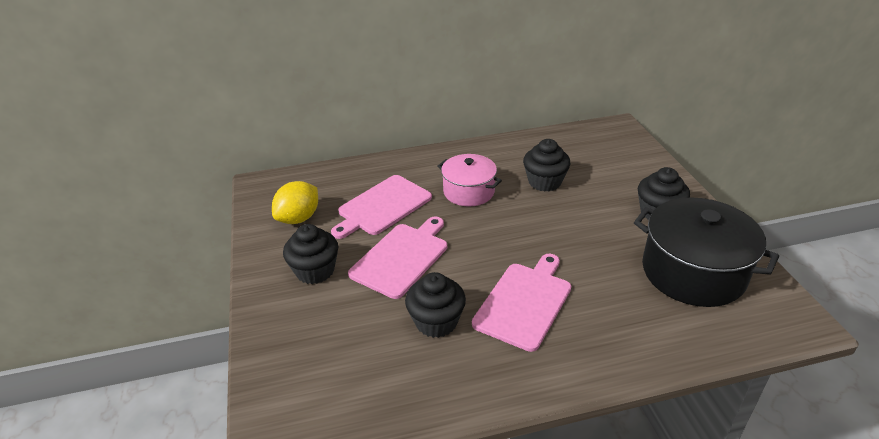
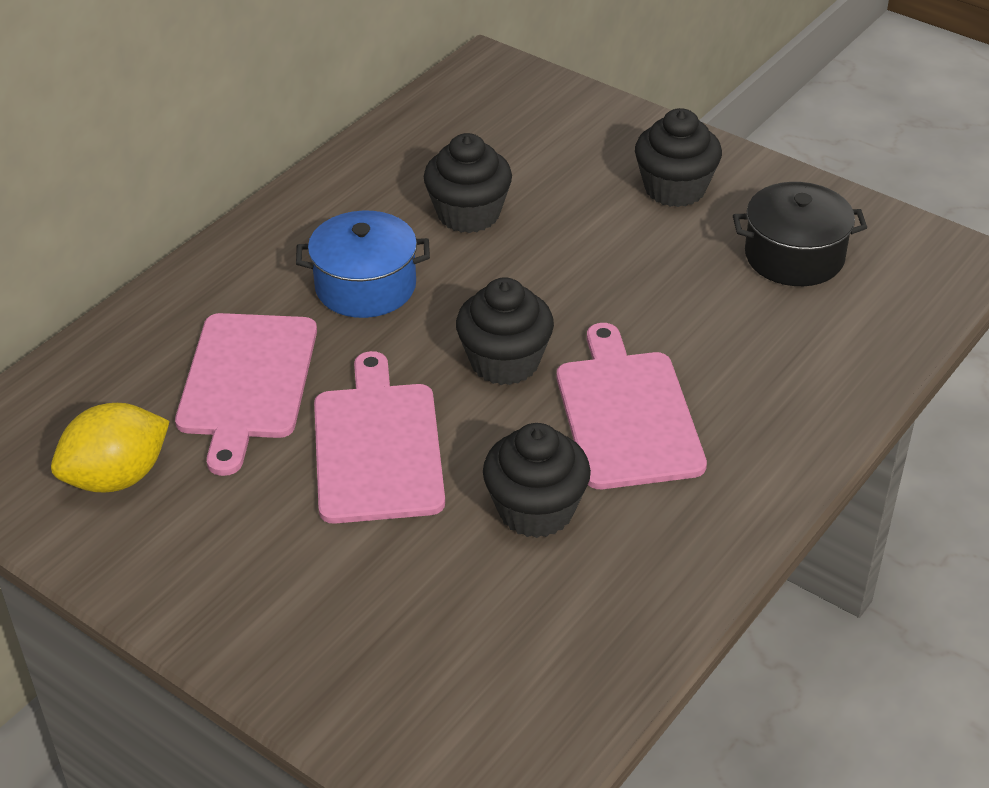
camera: 40 degrees left, 5 degrees up
yellow lemon [272,181,318,224] -> yellow lemon turned 60 degrees clockwise [51,403,170,492]
black cupcake [283,224,338,284] -> black cupcake moved to [456,277,554,385]
pink pot [437,154,502,206] -> blue pot [296,211,430,318]
black pot [634,197,779,307] -> black pot [733,182,867,286], size x0.61

